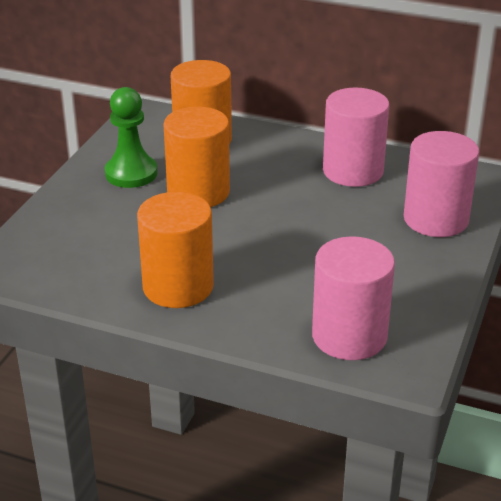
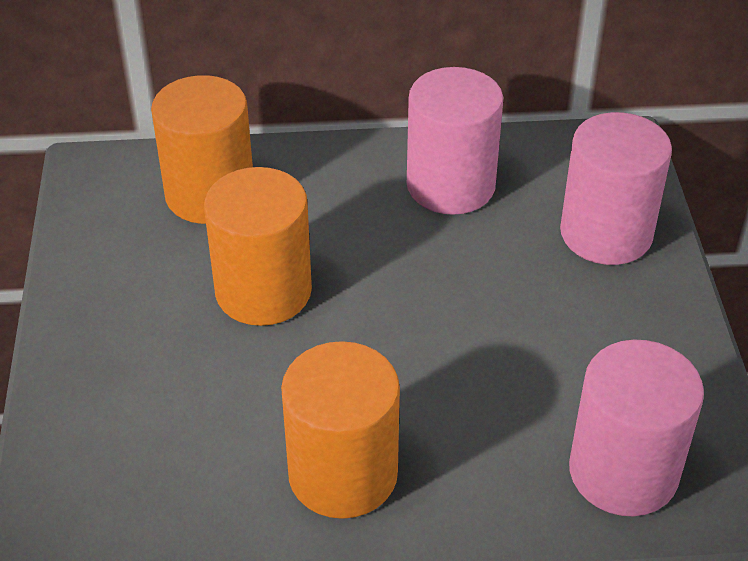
camera: 25 degrees left, 10 degrees up
green pawn [105,87,158,188] -> none

